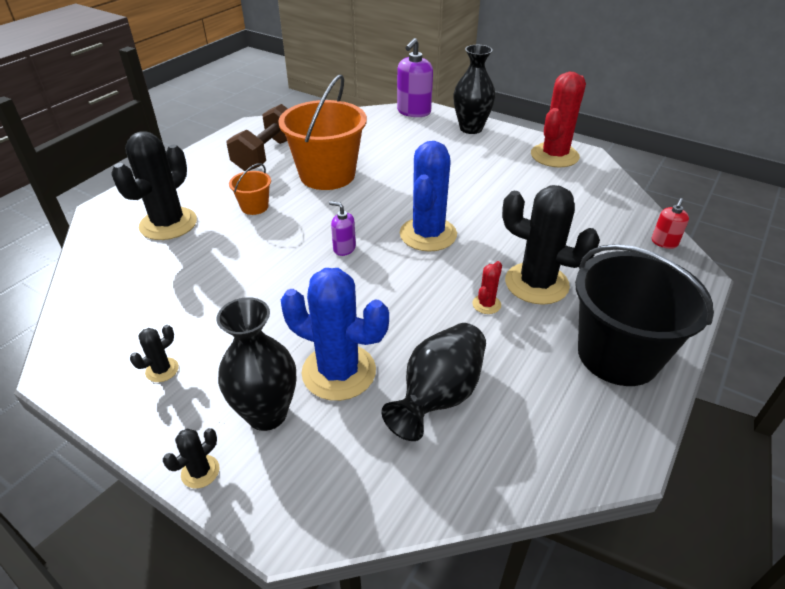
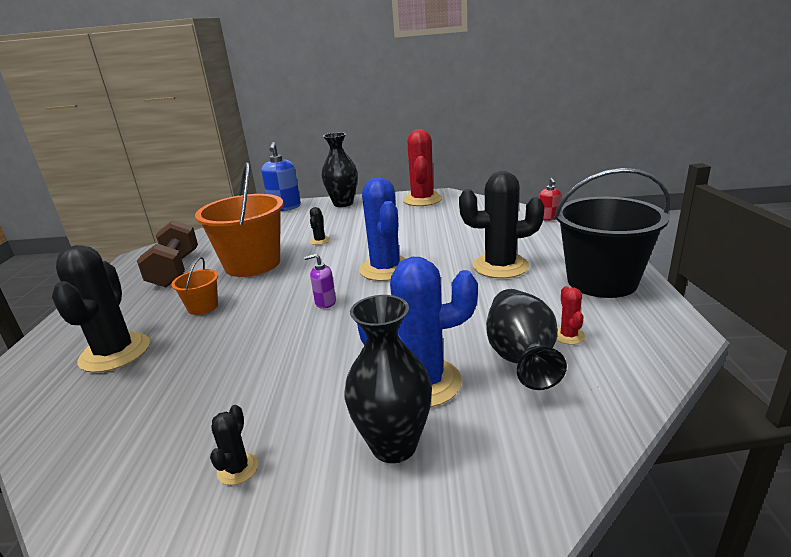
camera: 30 degrees left, 15 degrees down
black cactus [163,428,219,489] -> black cactus moved to [310,207,330,245]
purple soap dispenser [397,38,433,117] -> blue soap dispenser [261,142,301,211]
red cactus [472,261,502,314] -> red cactus moved to [556,286,585,345]

